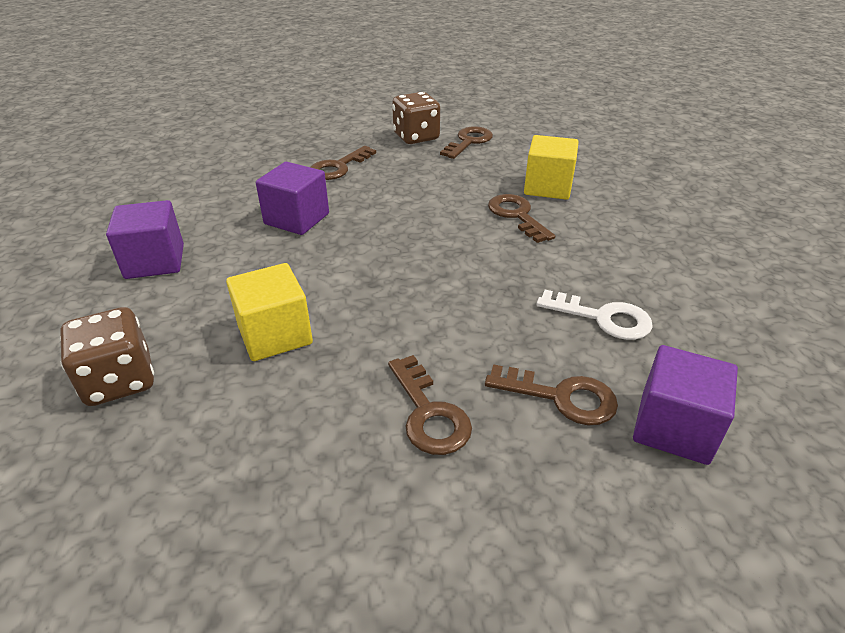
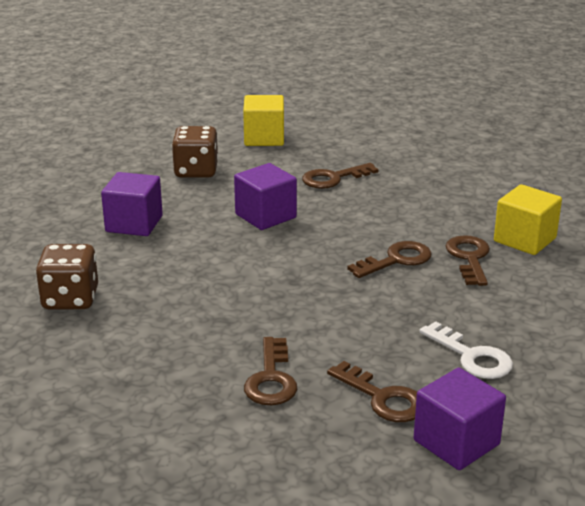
camera: 25 degrees right, 10 degrees down
yellow cube [226,263,313,361] -> yellow cube moved to [243,95,284,146]
brown dice [392,92,440,144] -> brown dice moved to [172,126,218,178]
brown key [440,126,493,159] -> brown key moved to [347,241,432,278]

